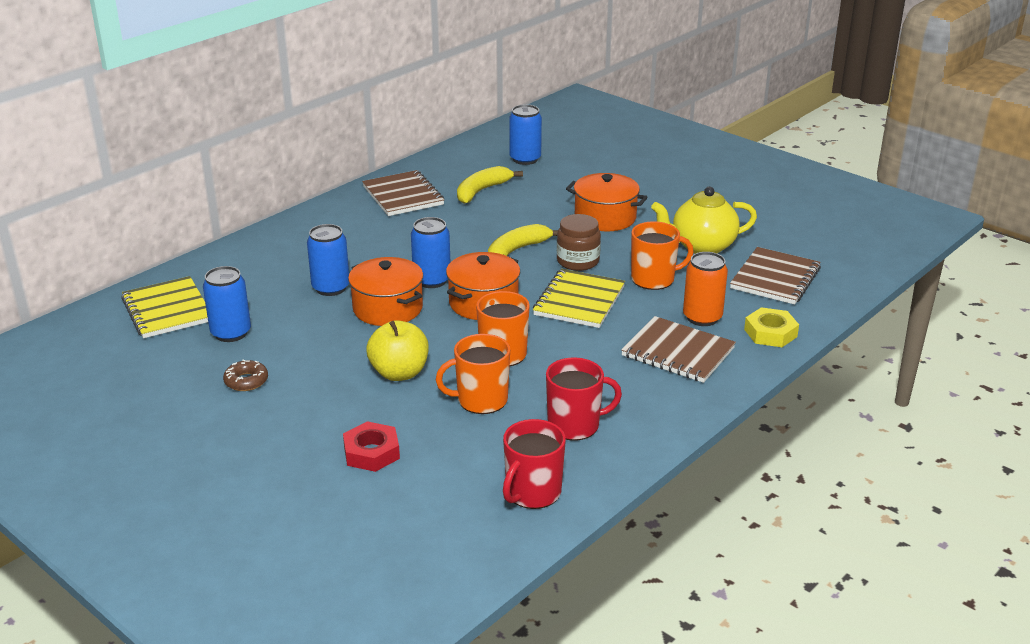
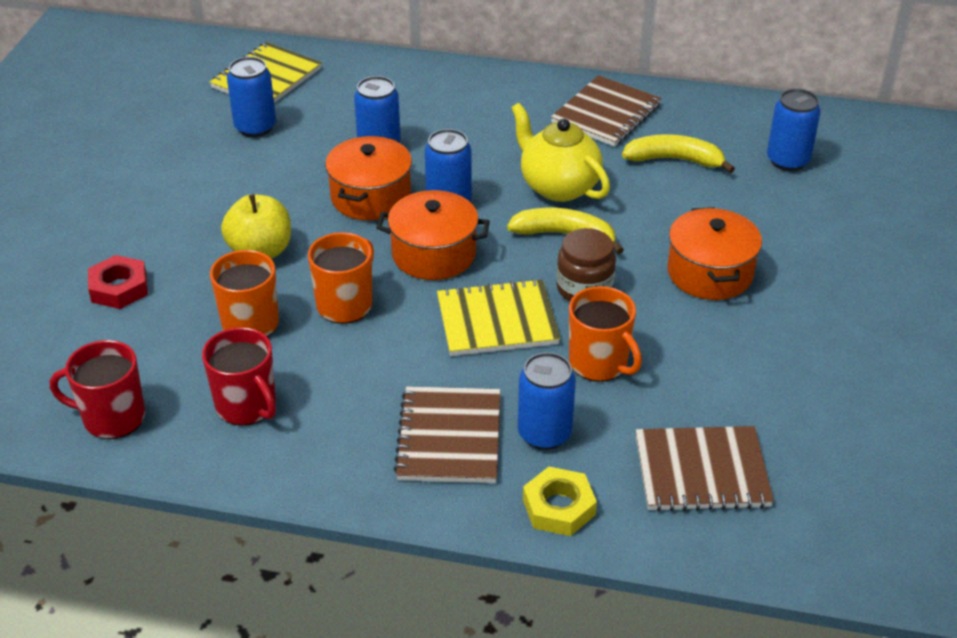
camera: 60 degrees right, 10 degrees up
brown donut [223,359,268,391] -> none
yellow teapot [651,186,757,254] -> yellow teapot moved to [511,103,610,202]
orange can [683,252,728,326] -> blue can [518,352,576,450]

